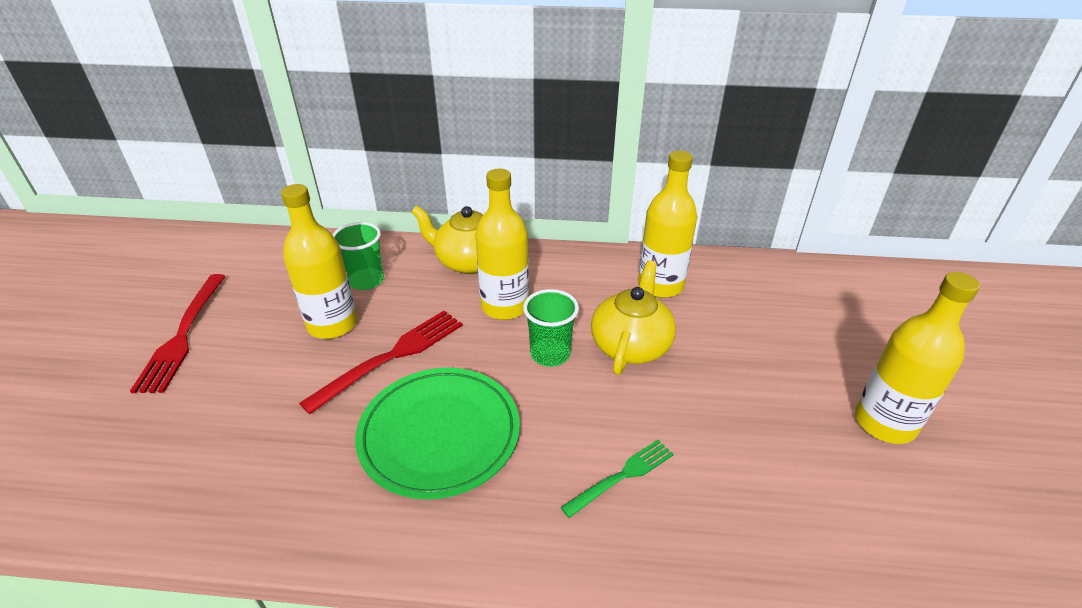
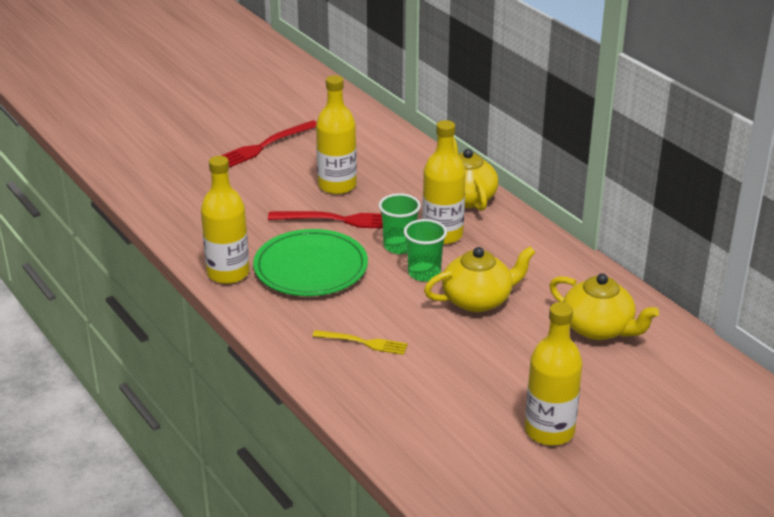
camera: 50 degrees right, 5 degrees down
green cup [333,222,384,290] -> green cup moved to [379,193,421,254]
green fork [561,440,674,518] -> yellow fork [312,330,408,355]
yellow bottle [638,151,697,298] -> yellow bottle moved to [201,156,249,284]
none -> yellow teapot [549,273,659,340]

